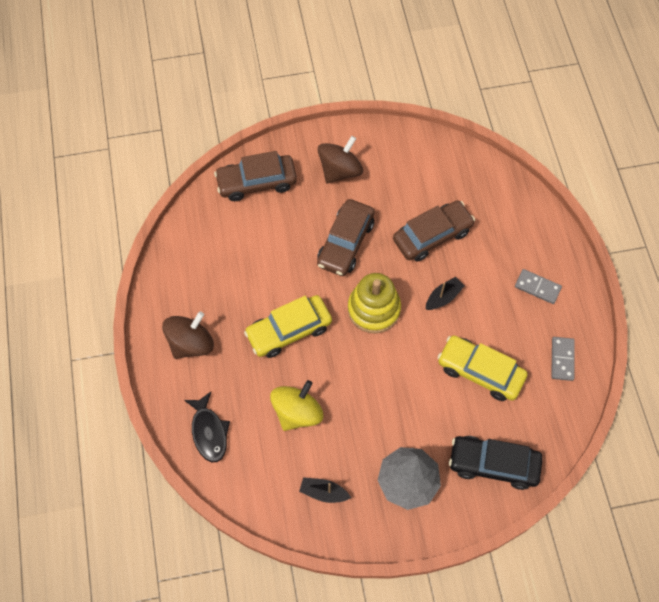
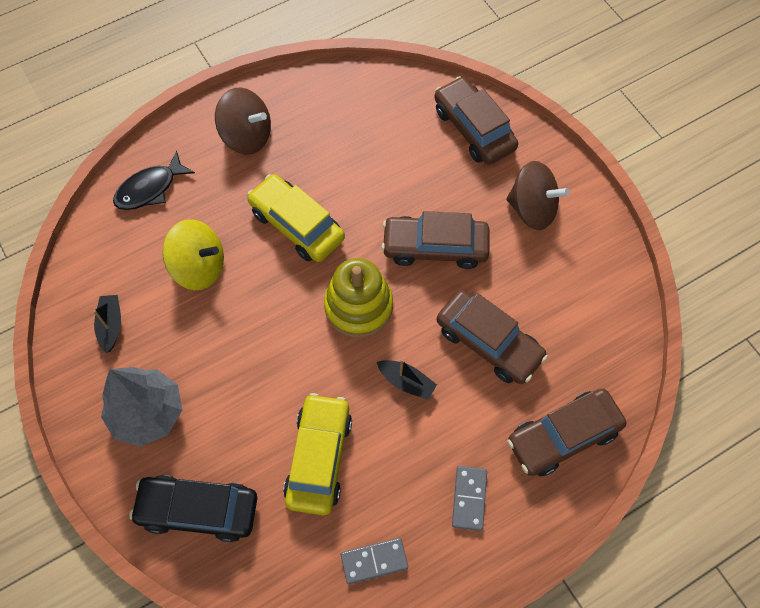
camera: 70 degrees right, 0 degrees up
black car [449,436,543,490] -> black car turned 75 degrees counterclockwise [129,475,257,542]
none -> brown car [507,389,626,477]

